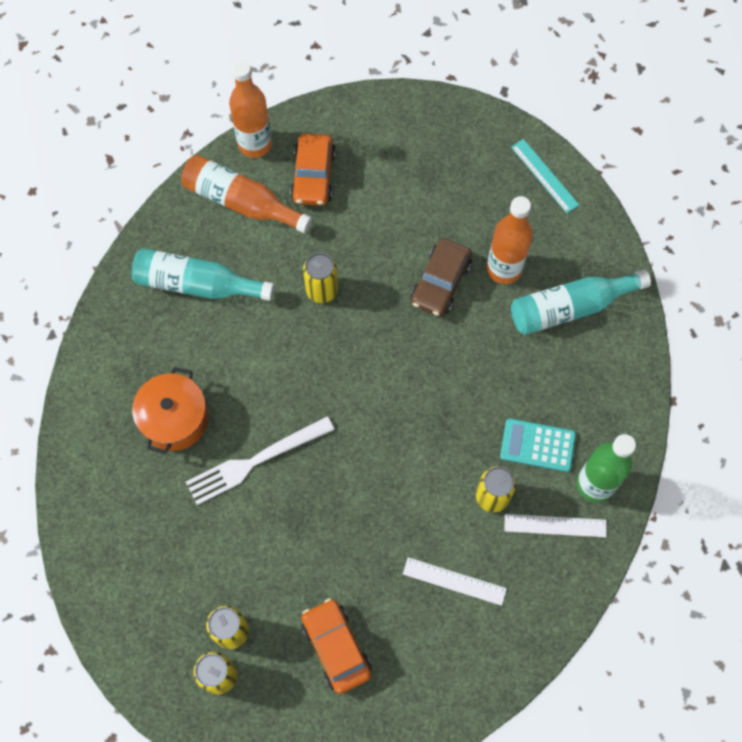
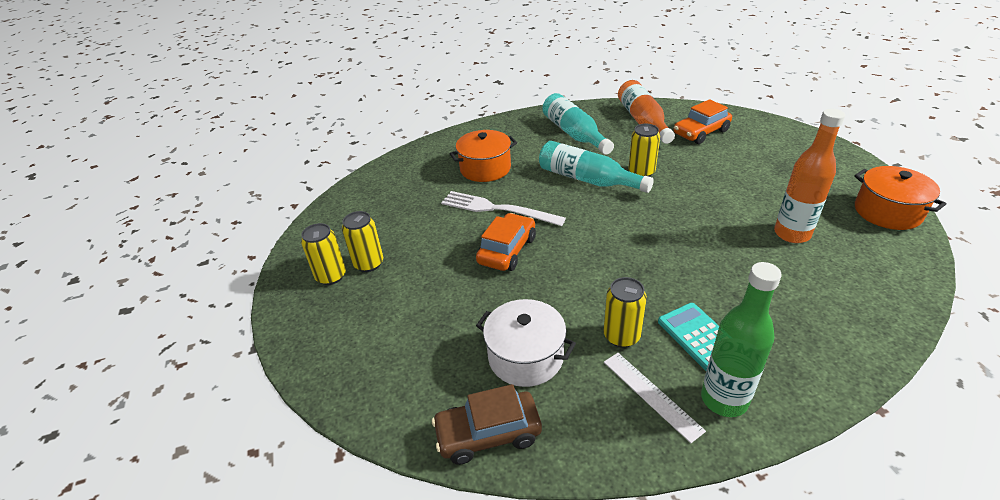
camera: 55 degrees right, 30 degrees down
orange bottle [229,60,272,158] -> none
orange car [302,598,372,694] -> orange car moved to [476,213,536,271]
white ruler [403,557,507,606] -> white pot [476,299,576,387]
brown car [411,238,472,316] -> brown car moved to [432,384,542,465]
turquoise ruler [511,139,579,213] -> orange pot [854,166,946,230]
turquoise bottle [511,270,651,335] -> turquoise bottle moved to [539,141,654,193]

